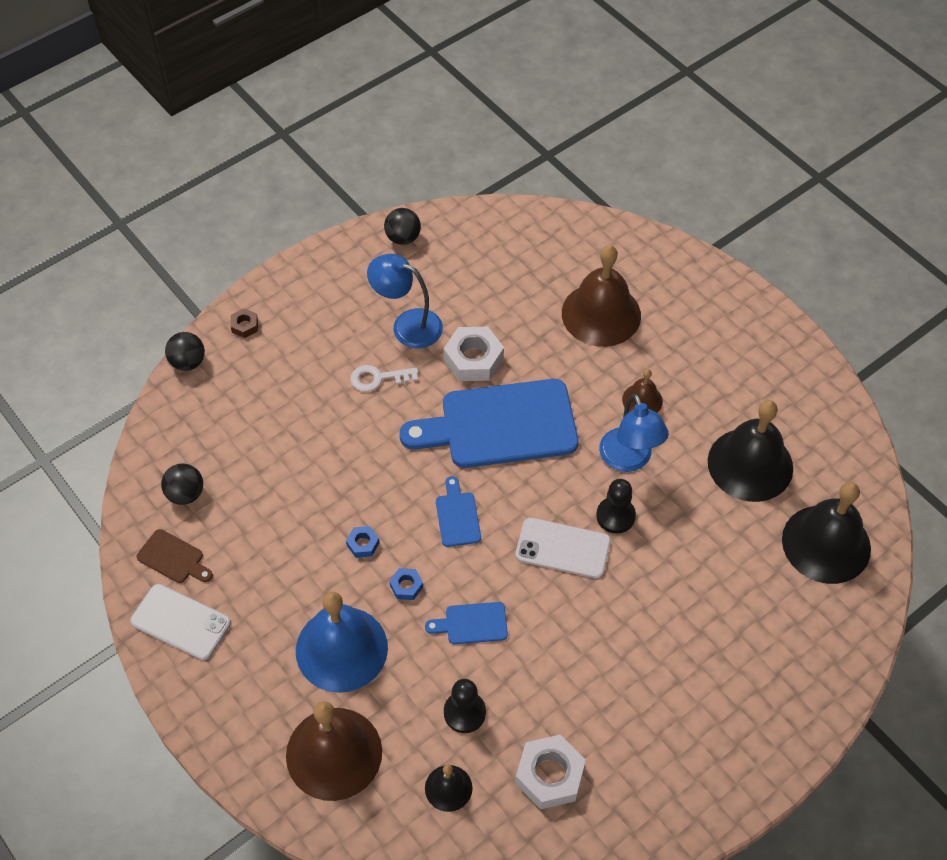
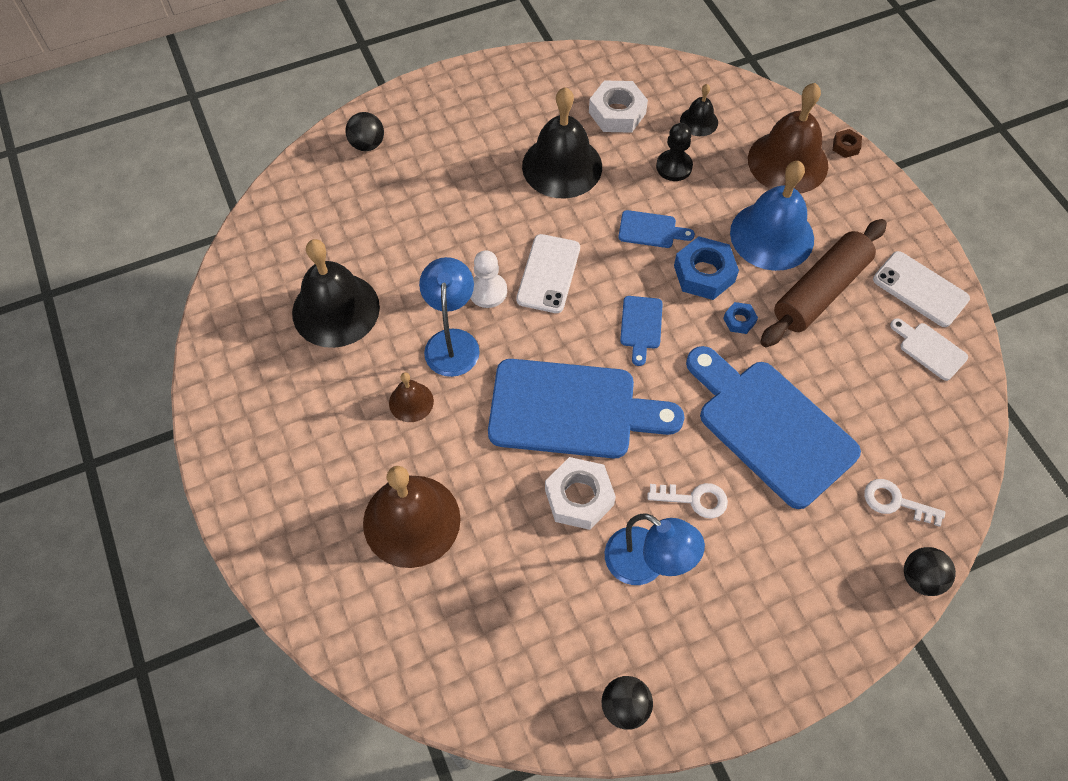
camera: 165 degrees left, 5 degrees up
brown cutting board [137,529,213,583] -> white cutting board [890,318,968,381]
black ball [161,463,203,505] -> black ball moved to [345,112,384,151]
brown nut [230,308,258,338] -> brown nut moved to [833,129,862,158]
blue nut [389,568,423,600] -> blue nut [674,237,739,300], size x1.98
white phone [515,518,611,579] -> white phone turned 75 degrees clockwise [516,234,580,313]
black pawn [596,479,636,533] -> white pawn [470,250,507,308]
black bell [782,482,871,584] -> black bell moved to [522,87,602,198]
none -> blue cutting board [686,346,861,509]
none -> brown rolling pin [760,219,887,347]
none -> white key [864,479,945,527]

